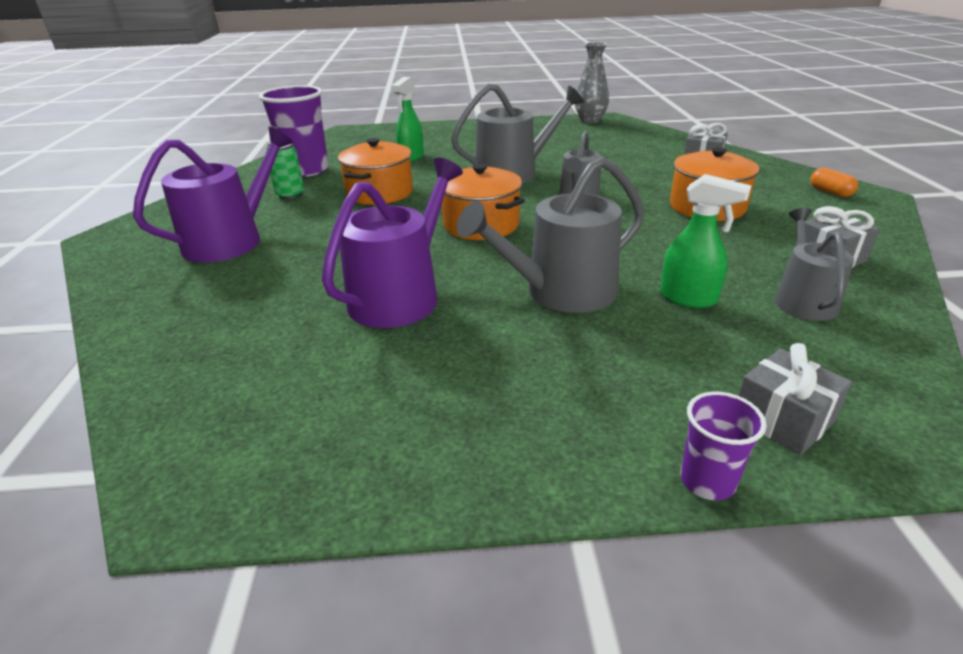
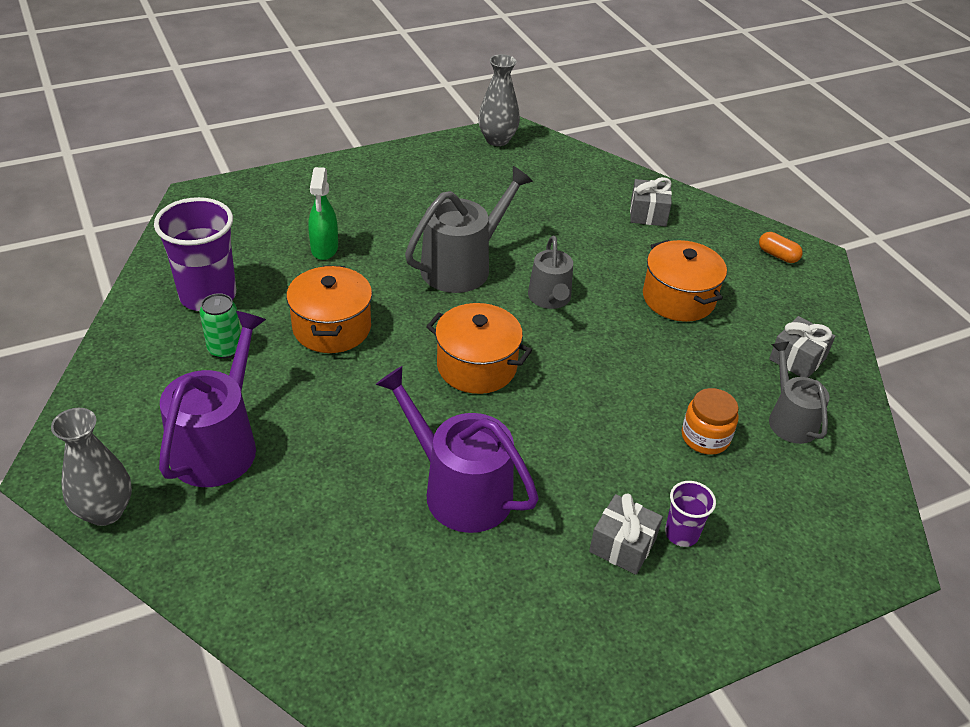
camera: 25 degrees left, 10 degrees up
purple watering can [322,158,463,328] -> purple watering can turned 60 degrees counterclockwise [376,366,539,533]
grey watering can [457,157,644,313] -> none
green spray bottle [660,174,751,308] -> orange jar [682,388,738,455]
purple cup [680,392,767,500] -> purple cup moved to [665,481,716,547]
grey gift [738,343,852,455] -> grey gift moved to [589,494,663,575]
none -> grey vase [51,408,132,526]

